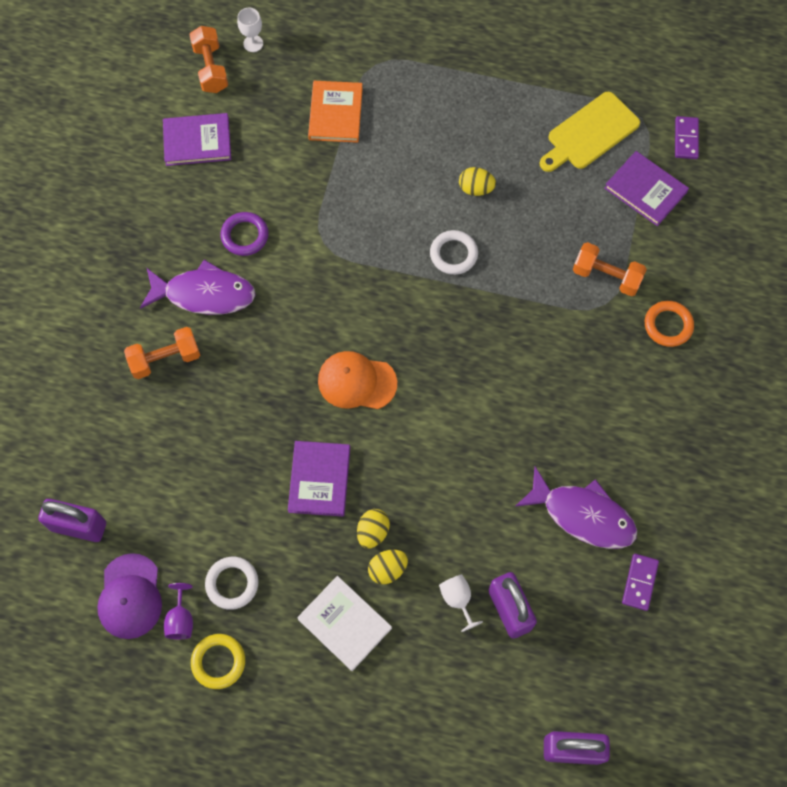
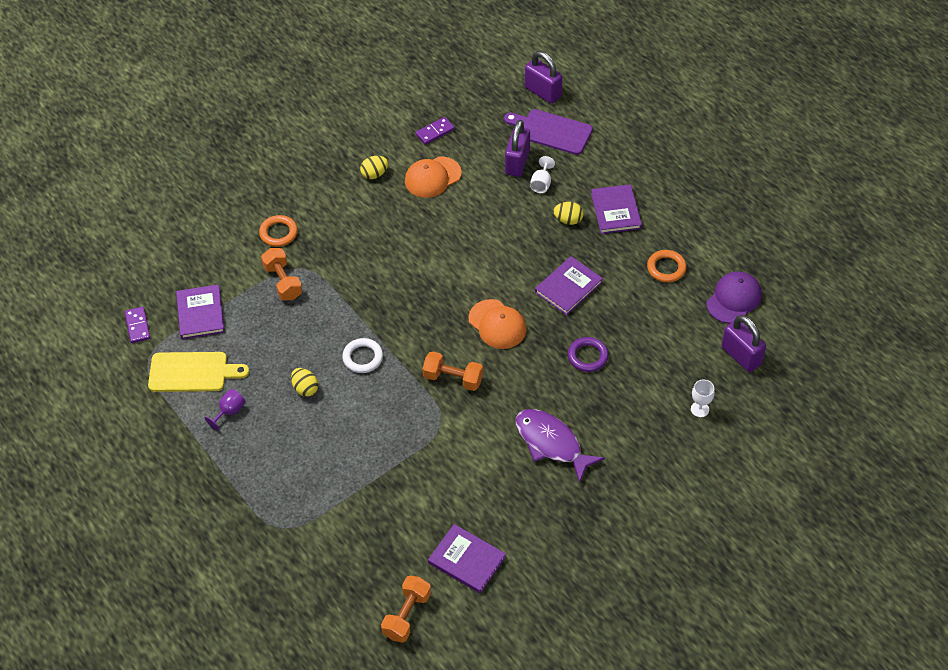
camera: 140 degrees left, 15 degrees down
orange dumbbell [124,327,200,379] -> orange dumbbell moved to [422,351,483,391]
purple goblet [164,583,193,639] -> purple goblet moved to [205,389,246,430]
yellow ring [191,634,245,689] -> none
white ring [205,557,259,610] -> orange ring [647,250,686,282]
purple ring [221,212,269,256] -> purple ring moved to [568,337,609,372]
white goblet [237,8,263,52] -> white goblet moved to [691,380,715,417]
white book [297,576,392,671] -> purple book [591,184,642,234]
orange book [308,81,363,143] -> none
yellow egg [357,509,390,549] -> yellow egg moved to [360,156,388,179]
purple fish [515,467,637,549] -> orange cap [405,157,462,198]
purple domino [675,116,699,159] -> purple domino turned 60 degrees counterclockwise [125,307,150,343]
none -> purple cutting board [504,109,593,155]

